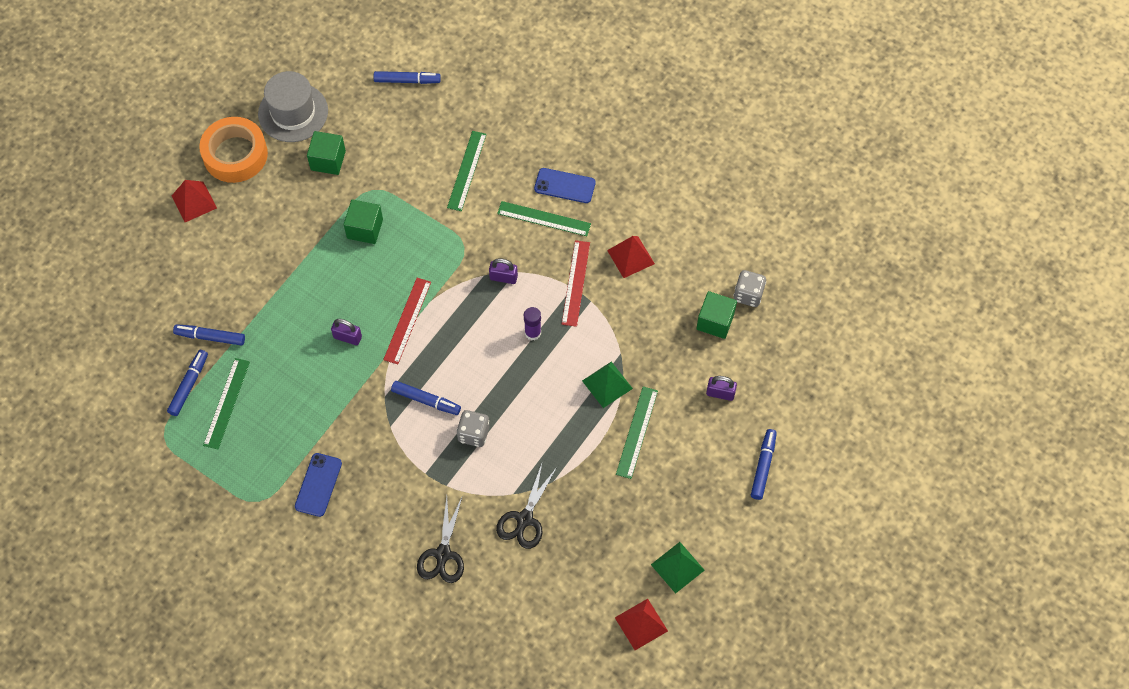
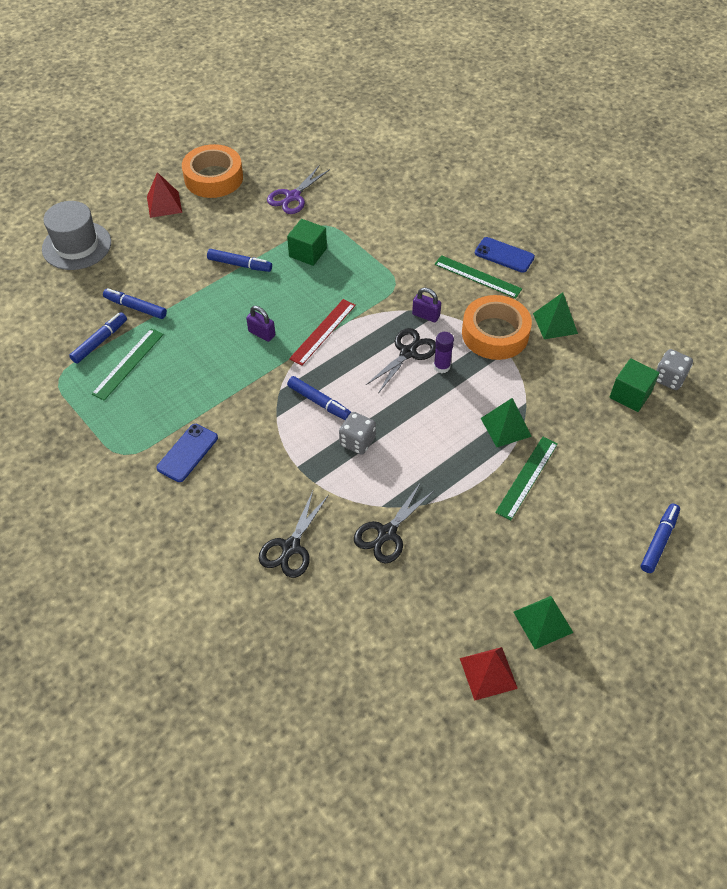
camera: 15 degrees right, 10 degrees down
grey hat [258,71,328,142] -> grey hat moved to [42,201,111,270]
green cube [307,131,346,175] -> purple scissors [267,166,330,214]
blue marker [374,71,441,84] -> blue marker moved to [207,249,272,272]
green ruler [447,131,487,211] -> none
red ruler [562,240,590,327] -> orange tape [462,295,532,360]
red pyramid [607,236,655,278] -> green pyramid [533,292,578,339]
purple padlock [706,376,737,401] -> none
none -> black scissors [366,328,436,392]

